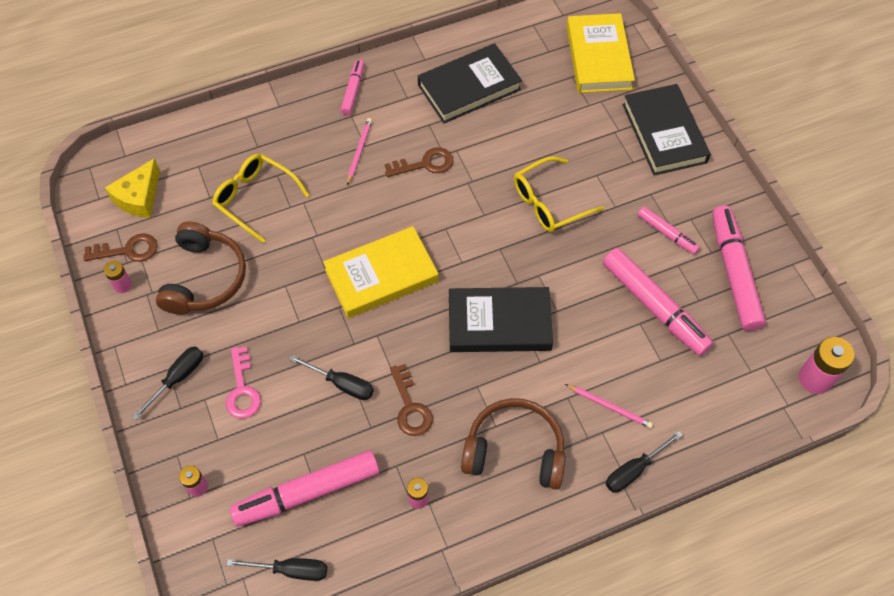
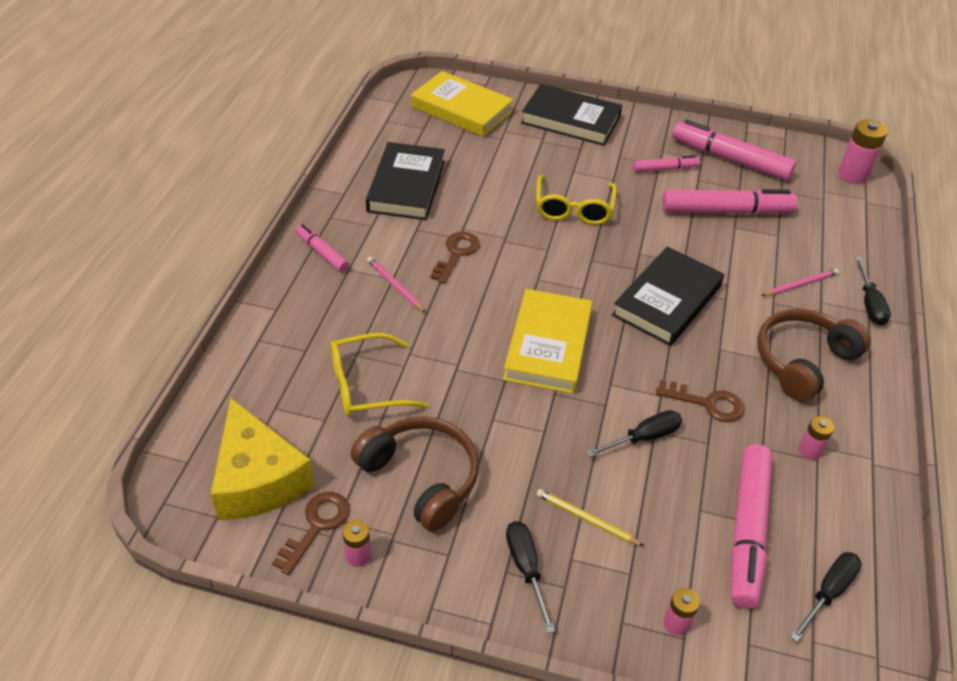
camera: 55 degrees left, 15 degrees down
yellow cheese [105,158,160,218] -> yellow cheese [211,398,314,520], size x1.50
pink key [226,346,261,419] -> yellow pencil [536,489,644,546]

